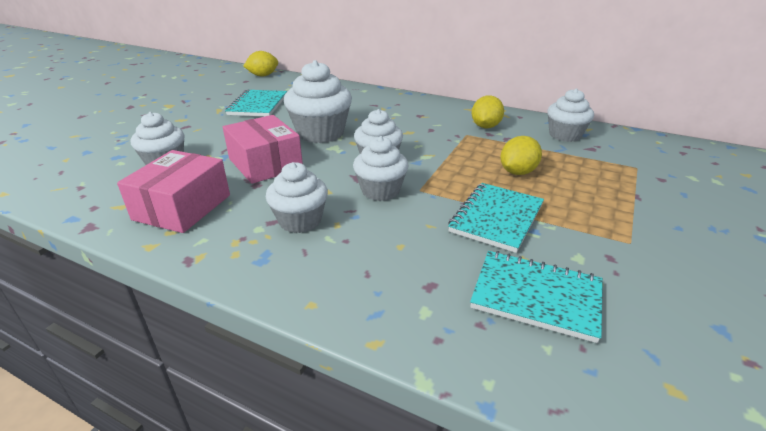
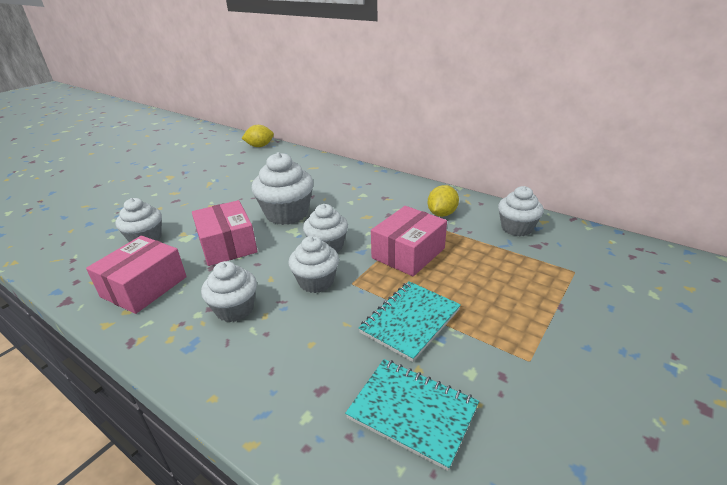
camera: 10 degrees right, 0 degrees up
turquoise notebook [225,89,287,117] -> none
yellow lemon [500,136,542,175] -> none
none -> pink box [371,206,447,276]

